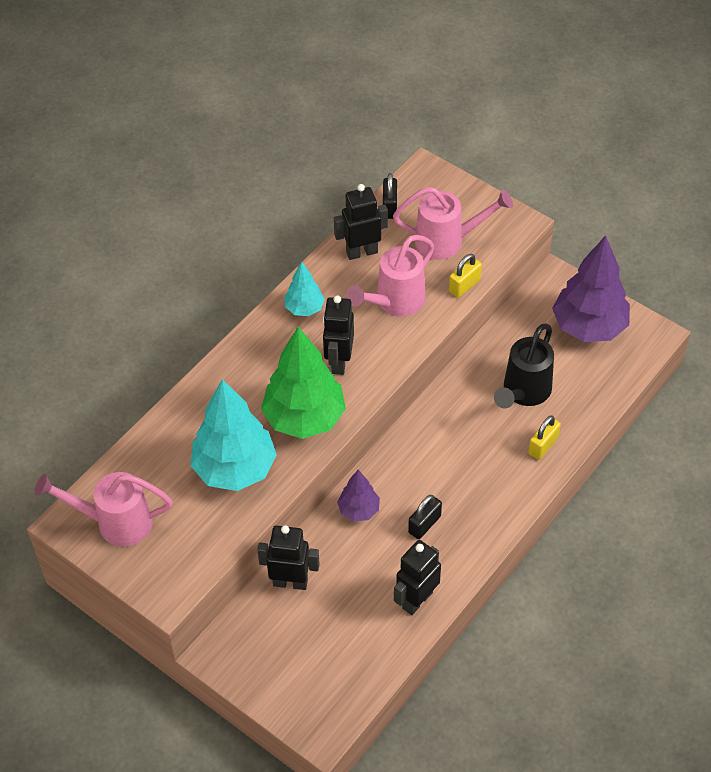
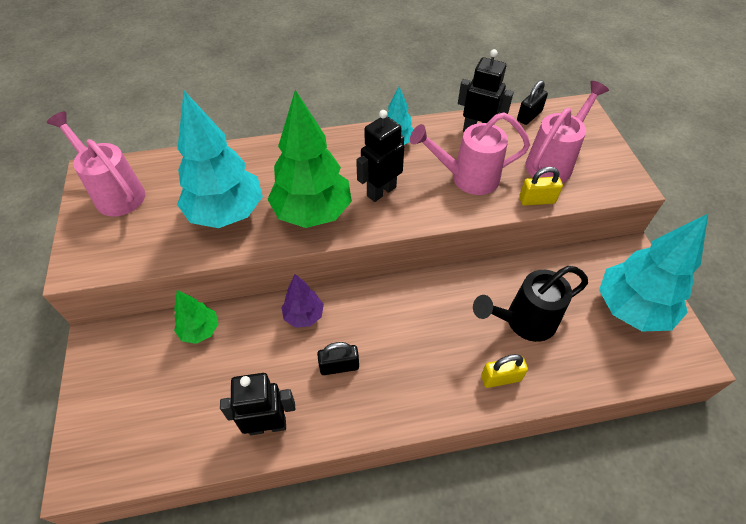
camera: 40 degrees right, 0 degrees up
black robot [257,525,320,590] -> green tree [174,290,218,344]
pink watering can [393,187,513,260] -> pink watering can turned 90 degrees counterclockwise [526,81,609,183]
purple tree [552,235,630,342] -> turquoise tree [599,214,708,332]

